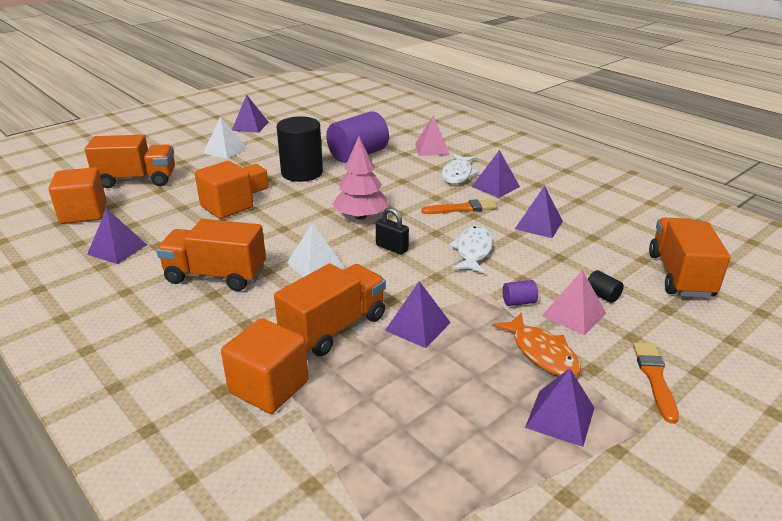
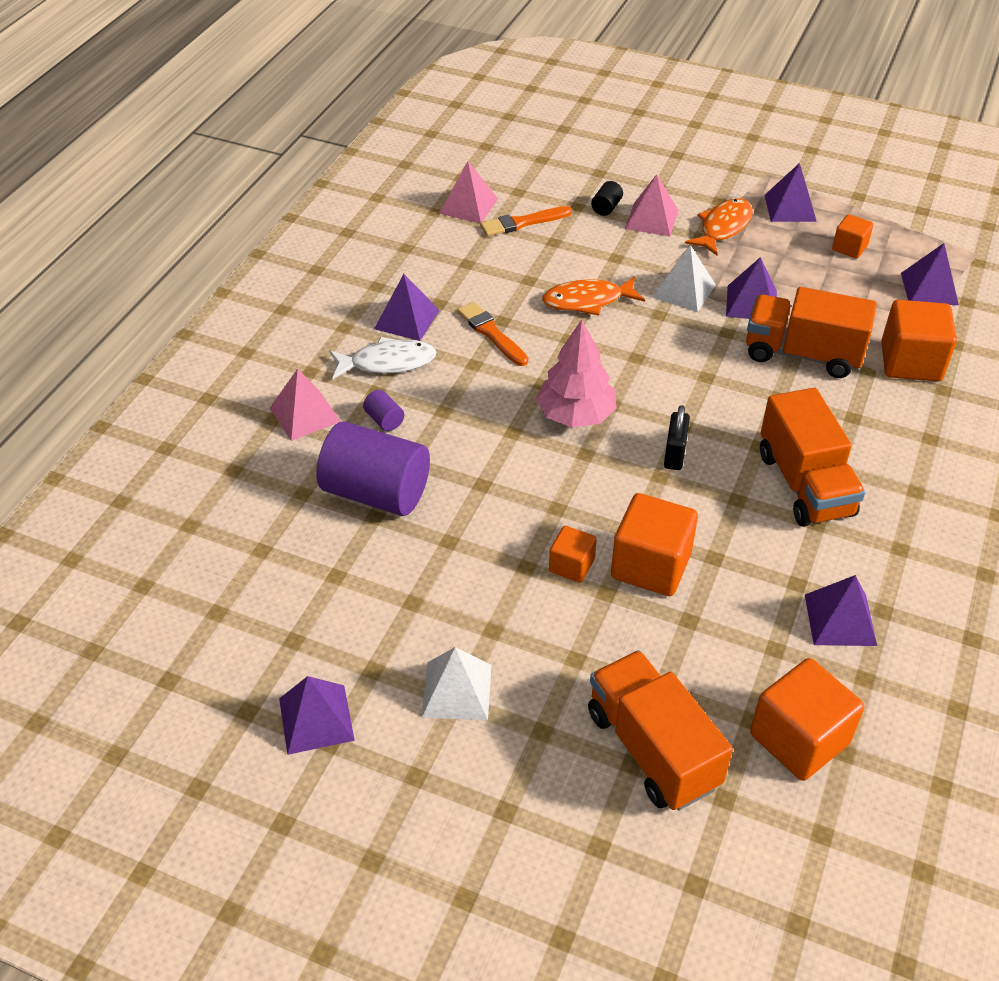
camera: 115 degrees left, 15 degrees up
black cylinder [277,116,323,182] -> none
white pyramid [287,223,344,277] -> white pyramid moved to [652,245,716,312]
black padlock [376,207,409,255] -> black padlock moved to [664,405,690,470]
white fish [449,226,493,274] -> orange fish [542,276,645,315]
purple cylinder [502,280,538,306] -> purple cylinder moved to [363,390,404,431]
purple pyramid [515,185,563,238] -> purple pyramid moved to [901,243,959,305]
orange brush [633,342,679,424] -> orange brush moved to [480,206,572,236]
orange truck [649,218,730,298] -> none
none -> pink pyramid [439,161,498,223]
none -> orange cube [832,214,873,258]

